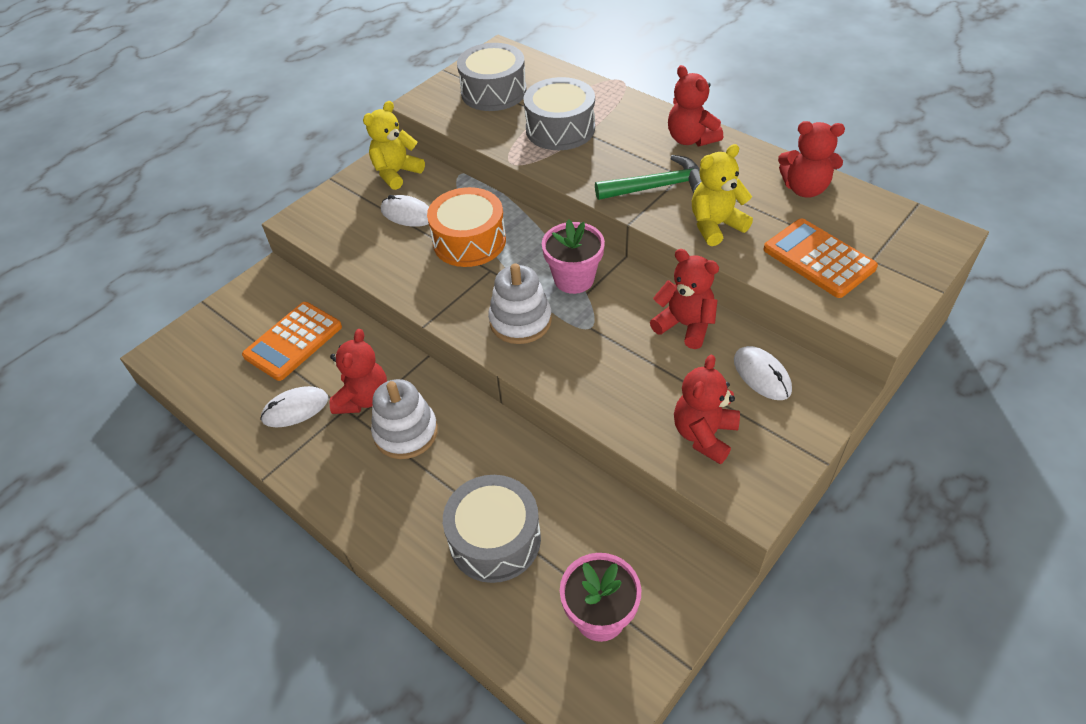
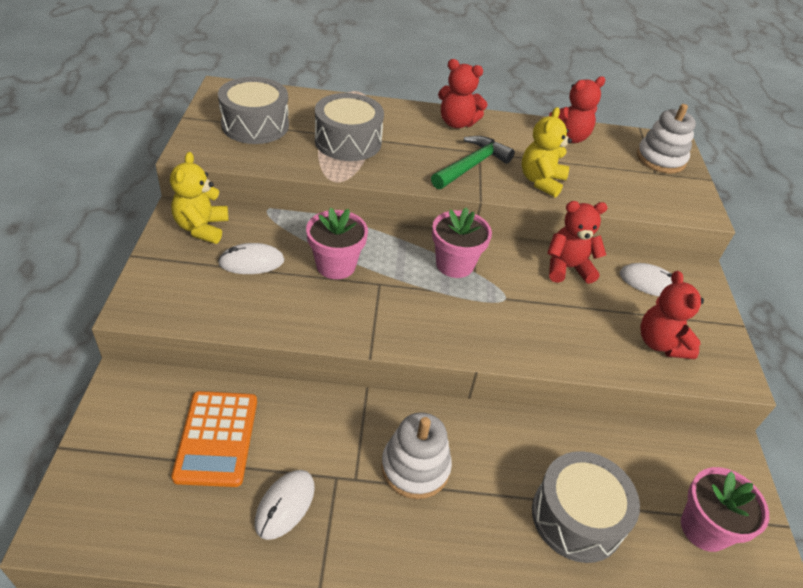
camera: 45 degrees left, 5 degrees down
red teddy bear [329,329,387,414] -> none
orange drum [427,187,506,267] -> pink flower pot [306,208,368,279]
white stacking toy [488,263,552,344] -> white stacking toy moved to [636,104,696,173]
orange calculator [763,219,878,298] -> none

